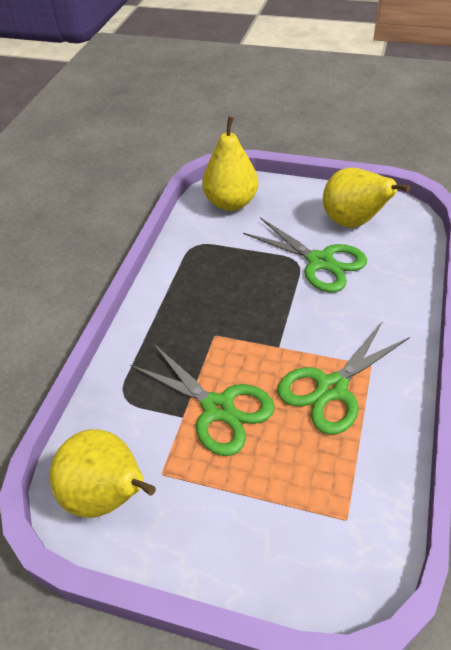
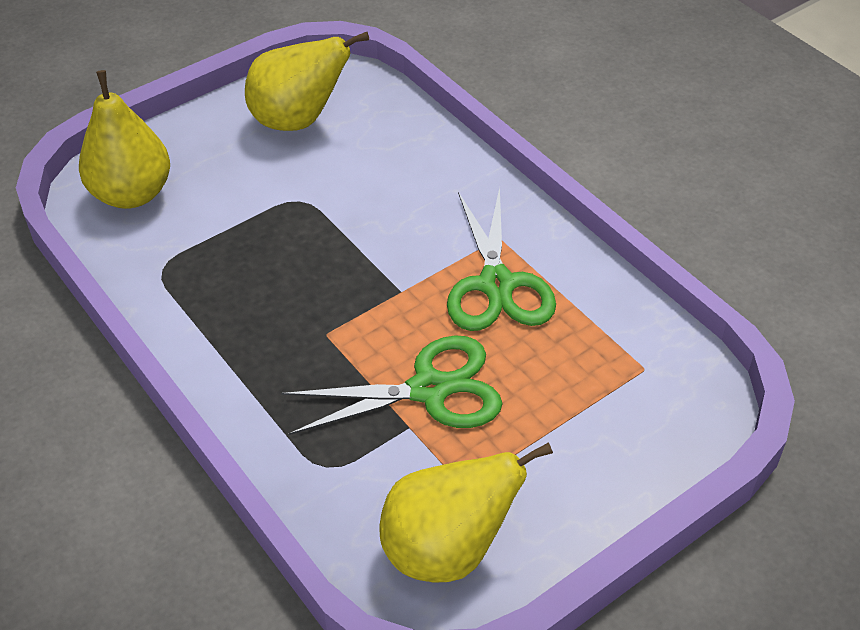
camera: 55 degrees left, 0 degrees up
green scissors [243,218,367,292] -> none

